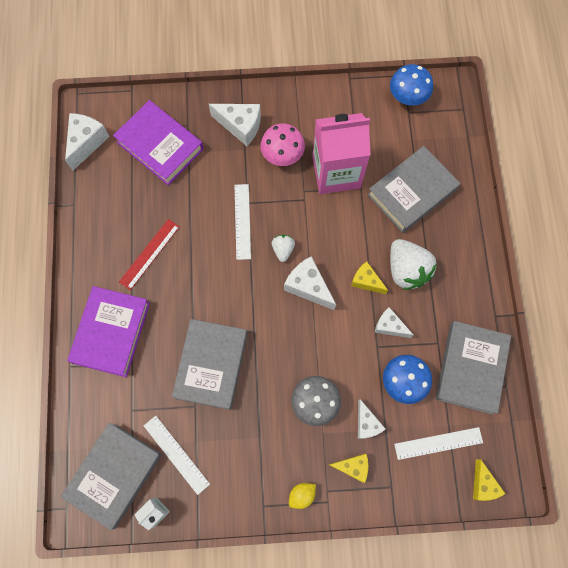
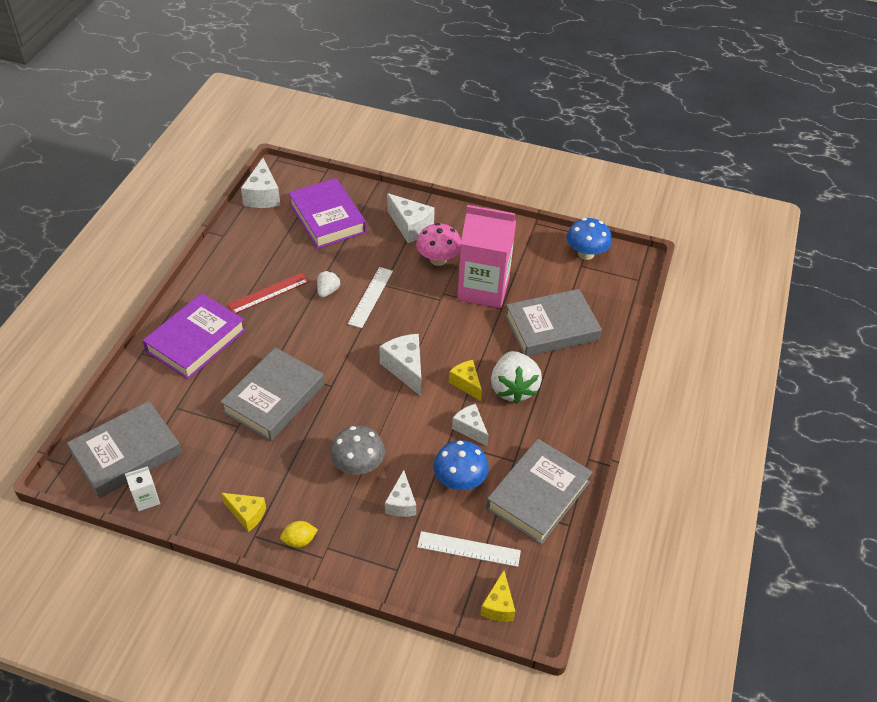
camera: 20 degrees right, 25 degrees down
white cheese [65,113,110,171] -> white cheese turned 135 degrees clockwise [241,158,281,208]
white ruler [144,416,210,495] -> none
white strawberry [272,235,295,262] -> white strawberry moved to [317,271,341,298]
yellow cheese [329,454,368,483] -> yellow cheese moved to [221,493,266,532]

